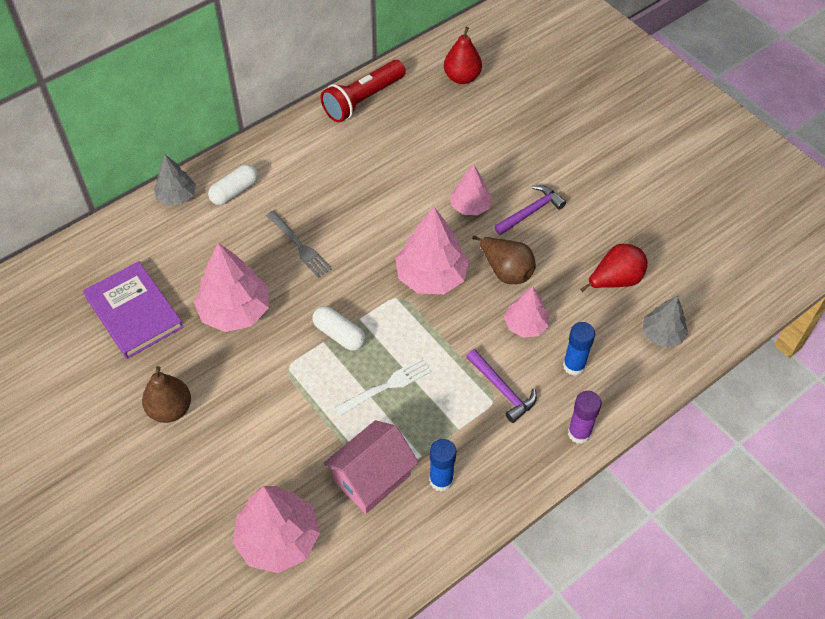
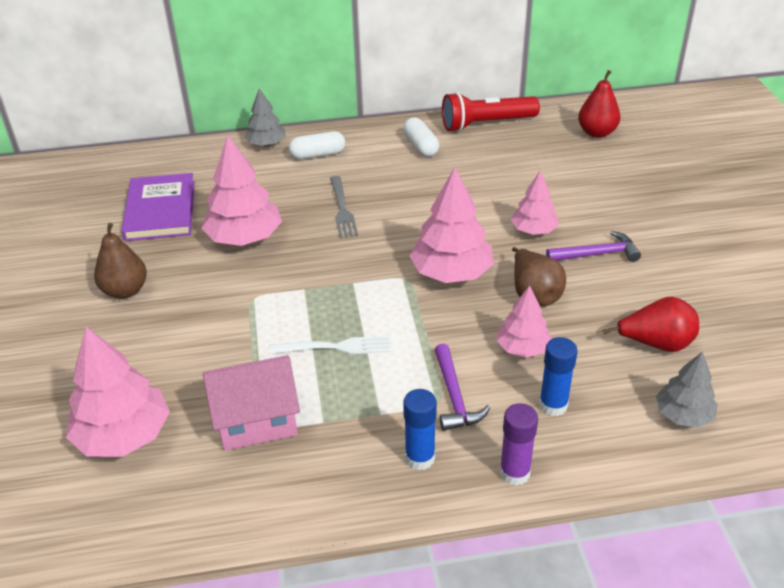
camera: 30 degrees right, 15 degrees down
white capsule [312,306,365,351] -> white capsule moved to [403,117,439,157]
blue glue stick [429,439,456,492] -> blue glue stick moved to [403,389,437,470]

